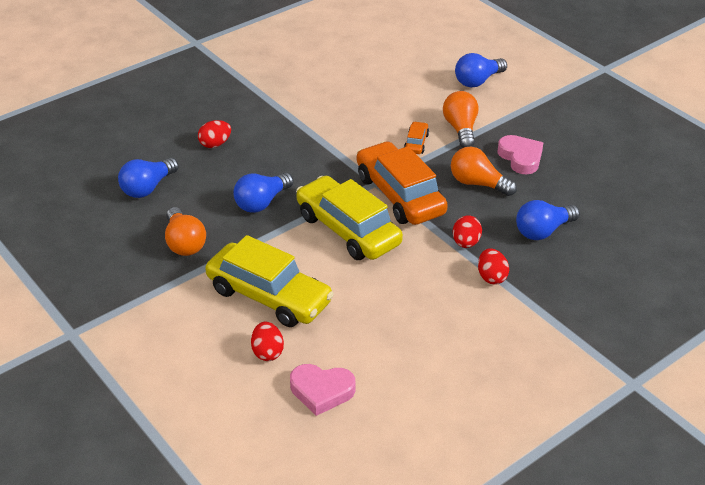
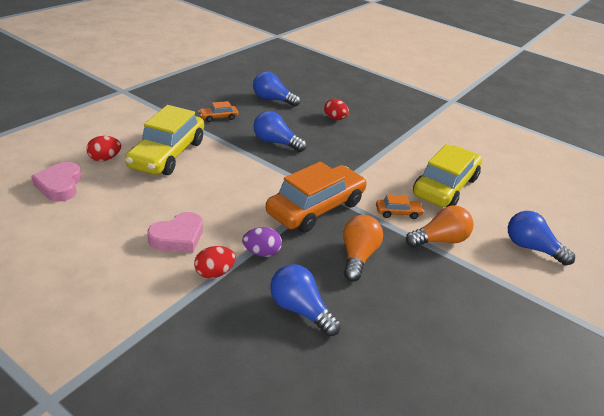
camera: 70 degrees right, 5 degrees down
orange light bulb [165,207,206,256] -> orange car [198,101,238,122]
yellow car [296,176,403,260] -> yellow car moved to [413,144,482,207]
red egg [453,215,482,248] -> purple egg [242,227,282,257]
pink heart [497,135,543,174] -> pink heart moved to [147,212,203,253]

